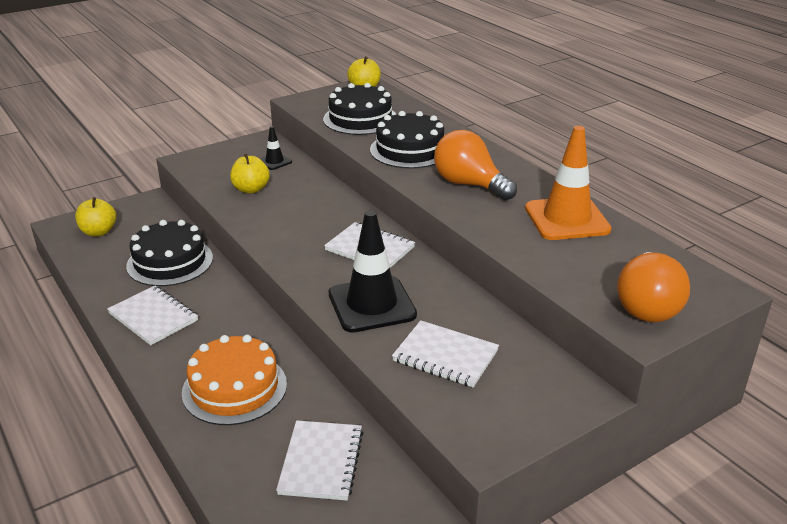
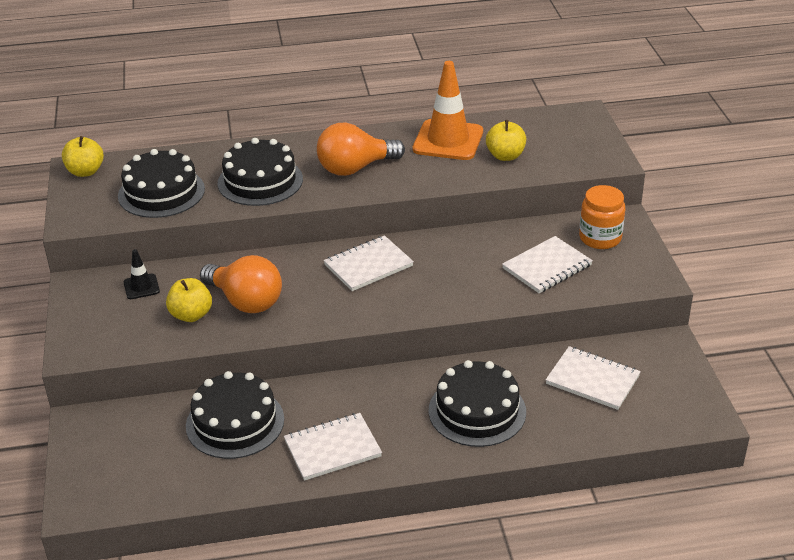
camera: 65 degrees left, 5 degrees up
yellow apple [75,197,116,236] -> yellow apple moved to [486,120,526,161]
orange cake [182,335,287,425] -> black cake [429,360,526,447]
black traffic cone [329,210,417,333] -> none
orange light bulb [617,252,690,322] -> orange light bulb moved to [200,255,282,313]
none -> orange jar [579,185,626,249]

